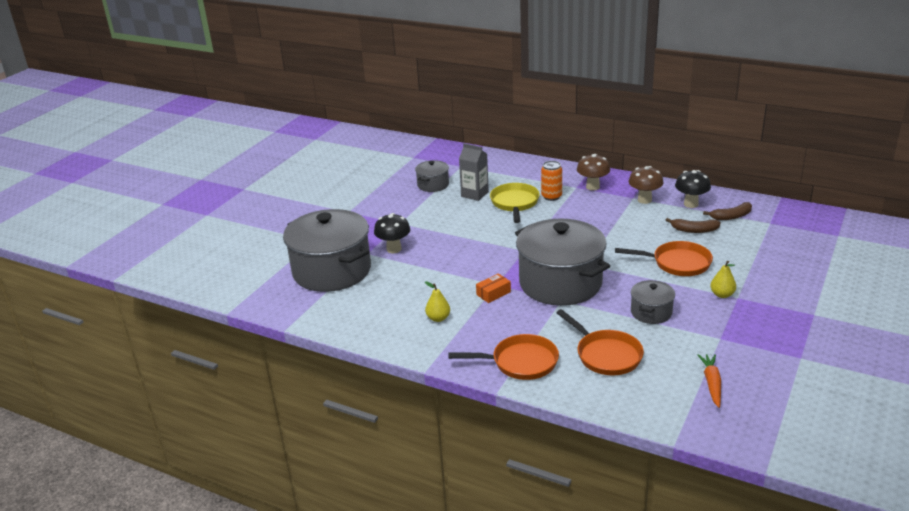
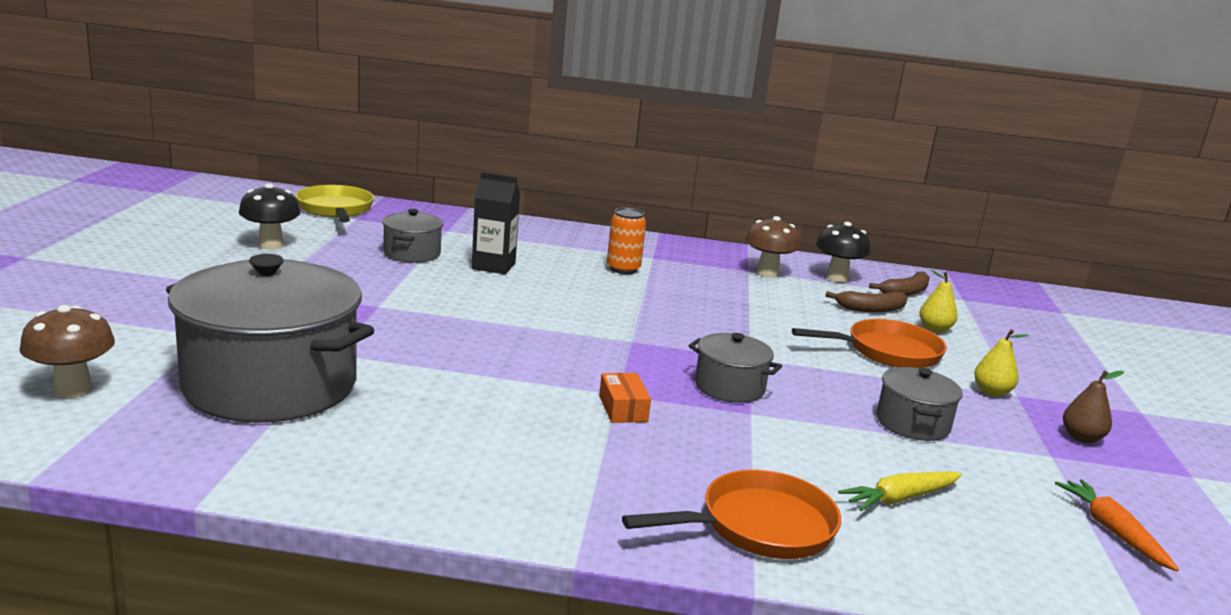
camera: 25 degrees left, 10 degrees down
black mushroom [374,213,410,253] -> black mushroom moved to [239,183,300,250]
yellow pear [425,281,450,322] -> yellow pear moved to [919,270,958,332]
grey carton [459,143,489,201] -> black carton [472,172,520,274]
orange box [476,274,511,303] -> orange box turned 45 degrees counterclockwise [599,373,651,423]
yellow pan [490,183,540,223] -> yellow pan moved to [295,185,374,222]
grey pot [515,218,610,306] -> grey pot [689,333,782,403], size x0.47
orange pan [556,309,644,375] -> yellow carrot [838,471,962,511]
brown mushroom [577,154,610,191] -> brown mushroom moved to [20,305,115,398]
none -> brown pear [1063,370,1124,443]

